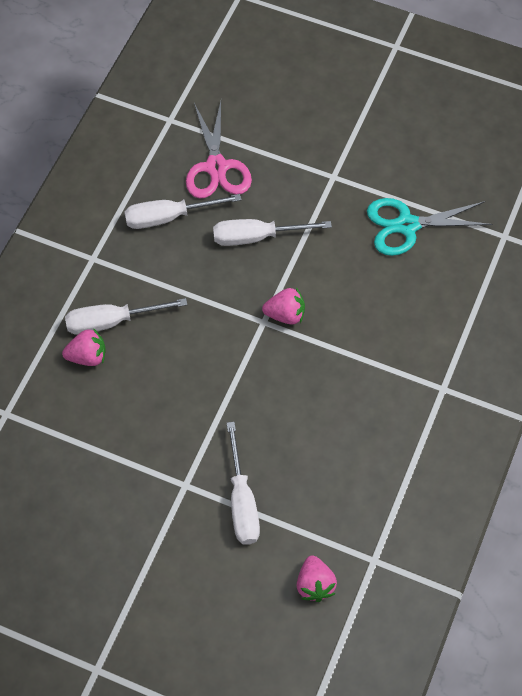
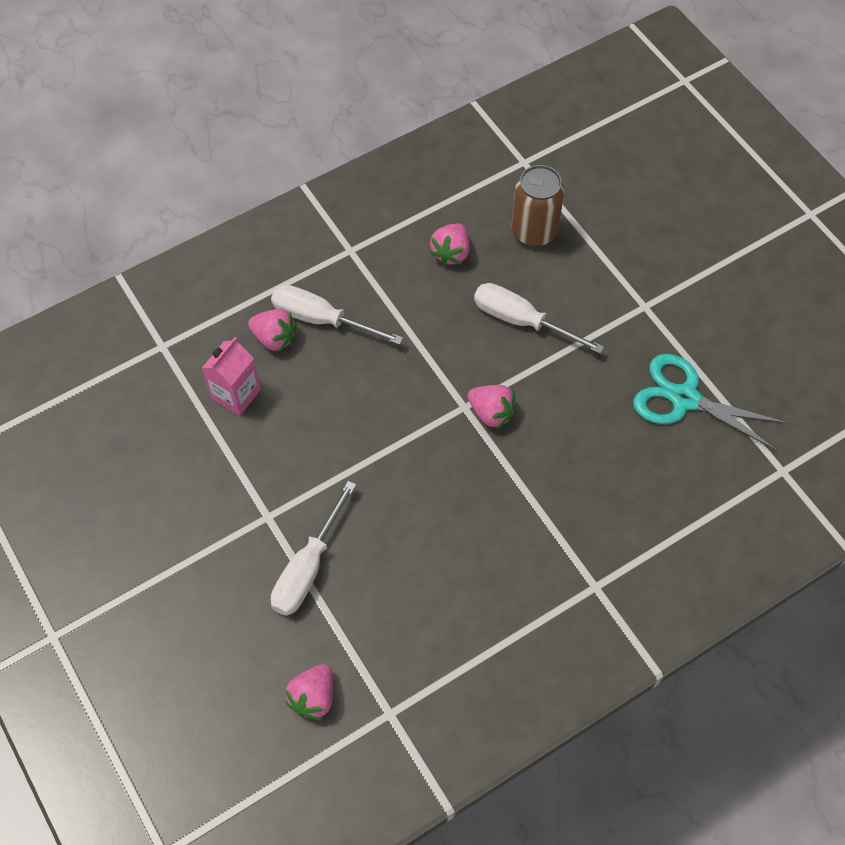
camera: 35 degrees right, 0 degrees up
white screwdriver [124,194,242,229] -> pink strawberry [429,223,470,266]
pink scissors [186,101,252,199] -> brown can [511,165,565,247]
none -> pink carton [202,337,261,416]

